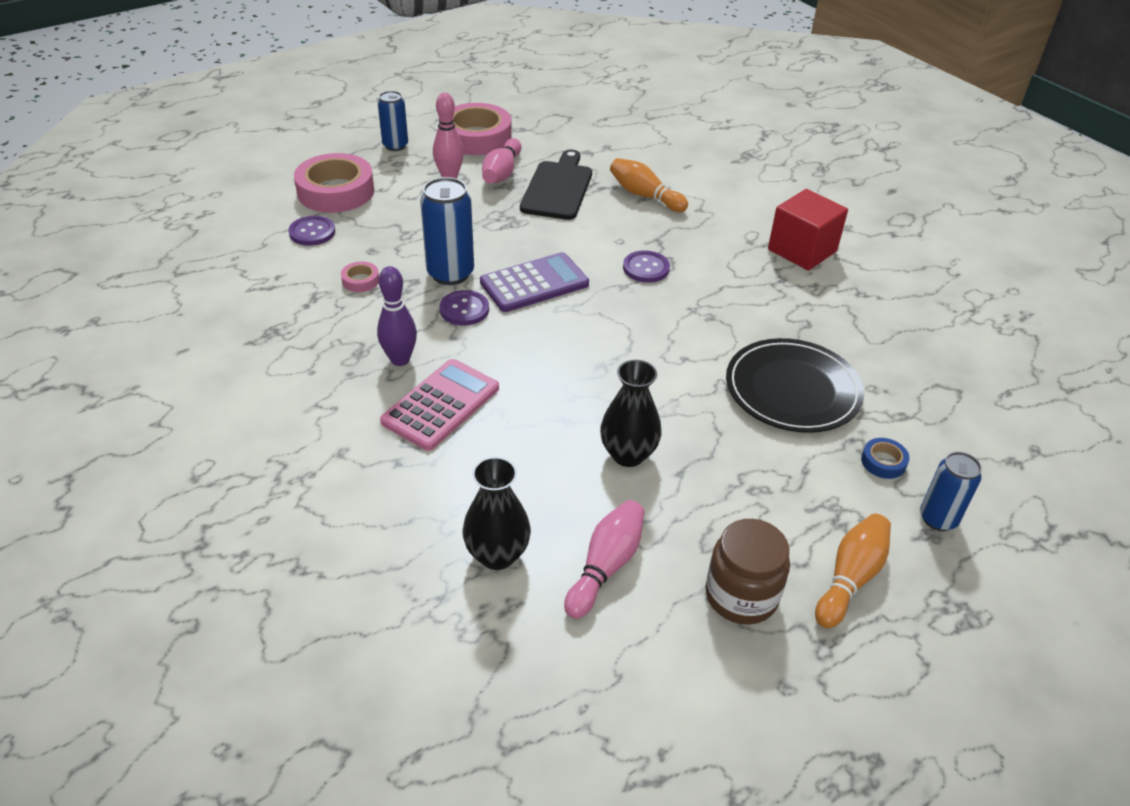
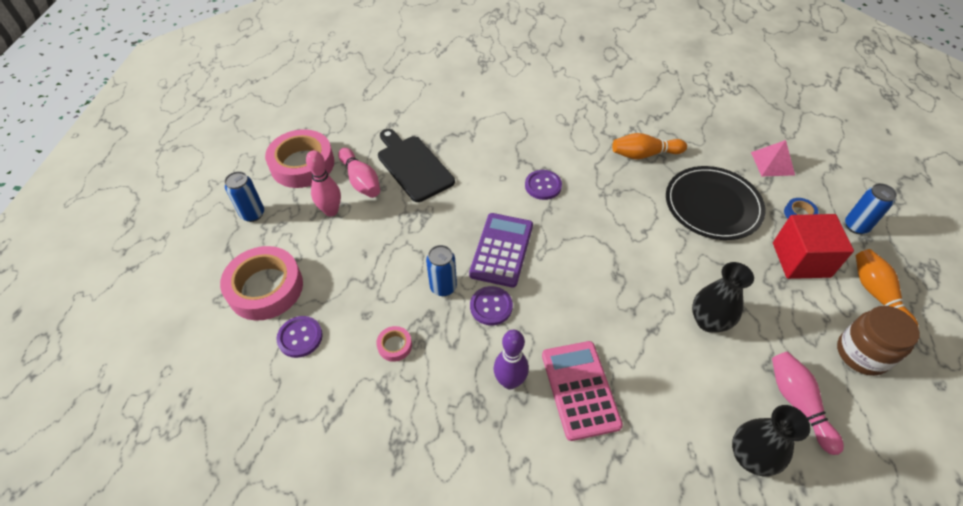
camera: 45 degrees left, 10 degrees up
blue can [420,177,474,285] -> blue can [426,245,457,296], size x0.65
orange bowling pin [610,158,688,212] -> orange bowling pin moved to [612,133,687,159]
red cube [768,189,848,271] -> red cube moved to [773,214,854,279]
none -> pink pyramid [751,140,795,176]

